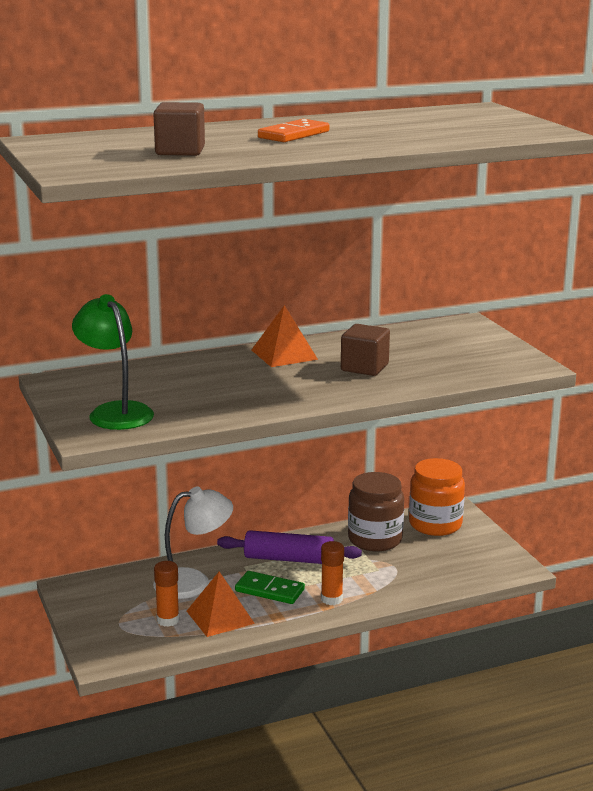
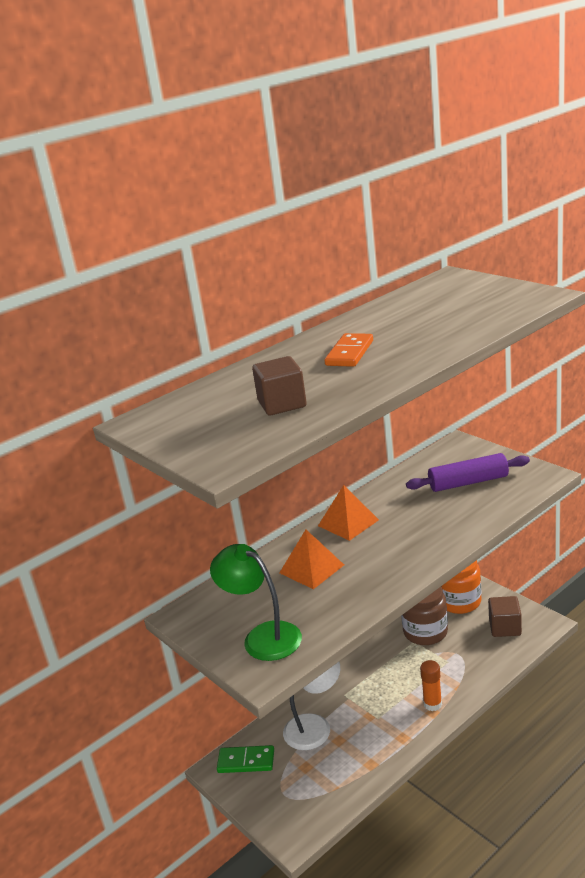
camera: 15 degrees left, 5 degrees up
orange glue stick [154,561,179,627] -> none
orange pyramid [187,571,255,637] -> orange pyramid moved to [279,530,344,589]
purple rolling pin [217,530,362,564] -> purple rolling pin moved to [406,453,530,492]
green domino [235,571,305,604] -> green domino moved to [217,745,274,773]
brown cube [341,324,390,376] -> brown cube moved to [488,596,522,637]

